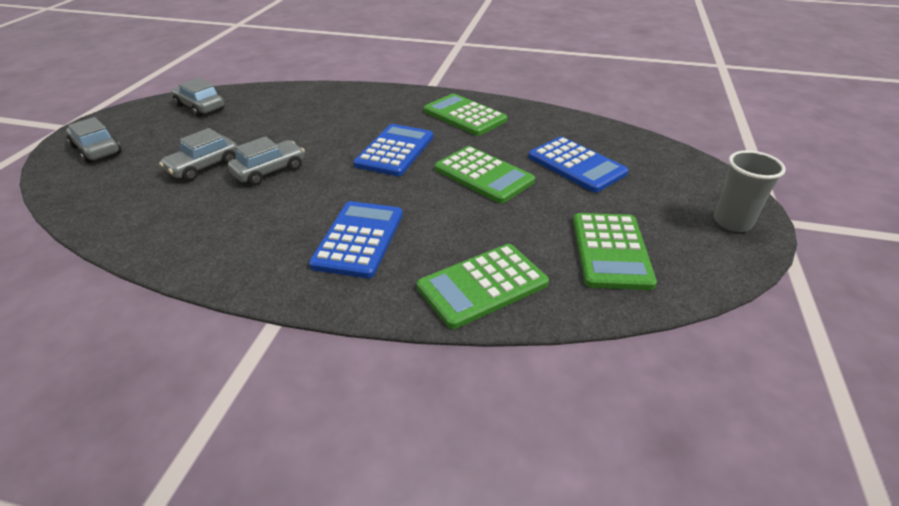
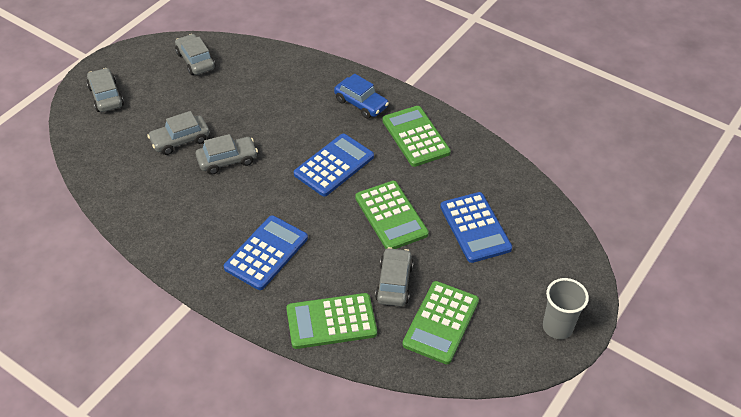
camera: 20 degrees right, 10 degrees up
none -> blue car [334,73,389,119]
none -> grey car [375,247,413,307]

